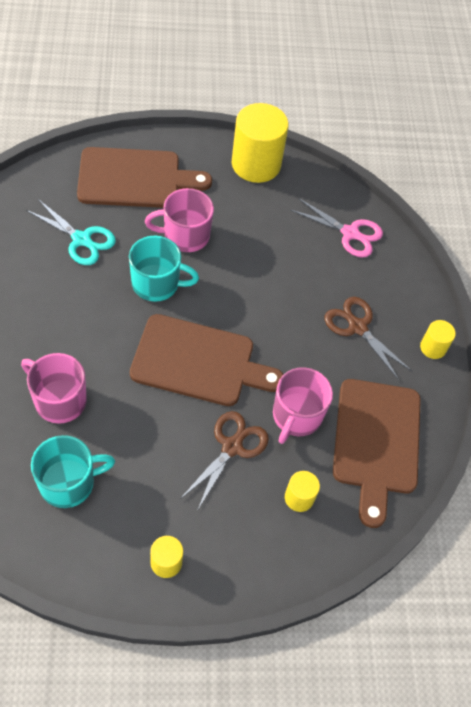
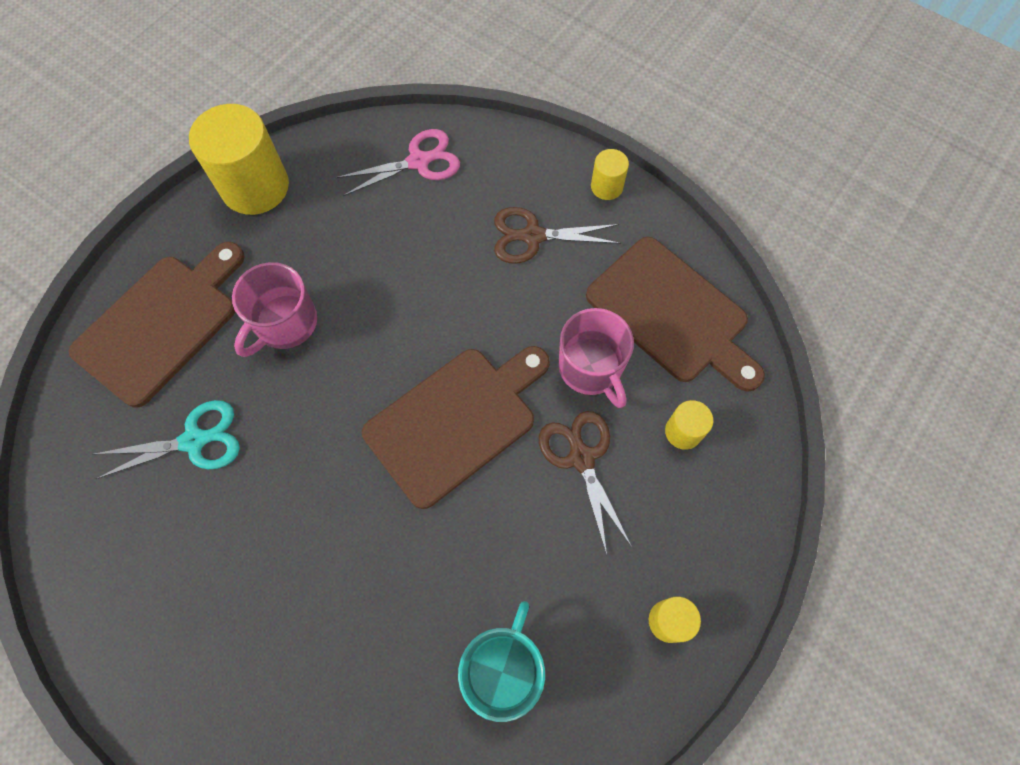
camera: 45 degrees left, 10 degrees up
pink mug [21,353,87,424] -> none
turquoise mug [129,236,199,302] -> none

